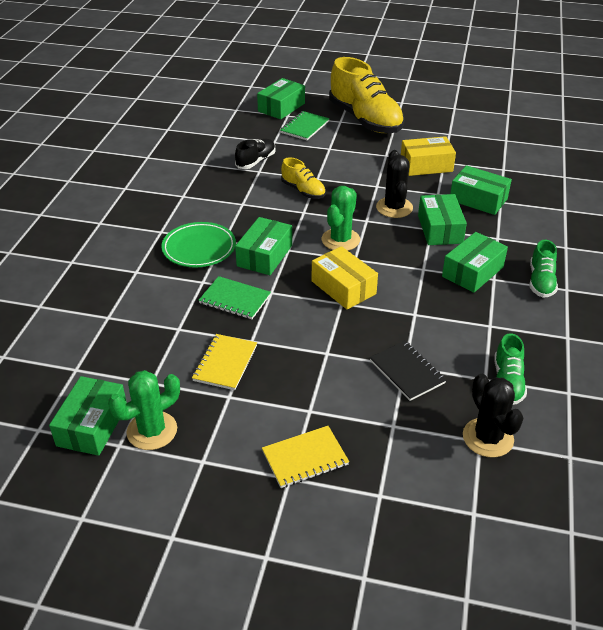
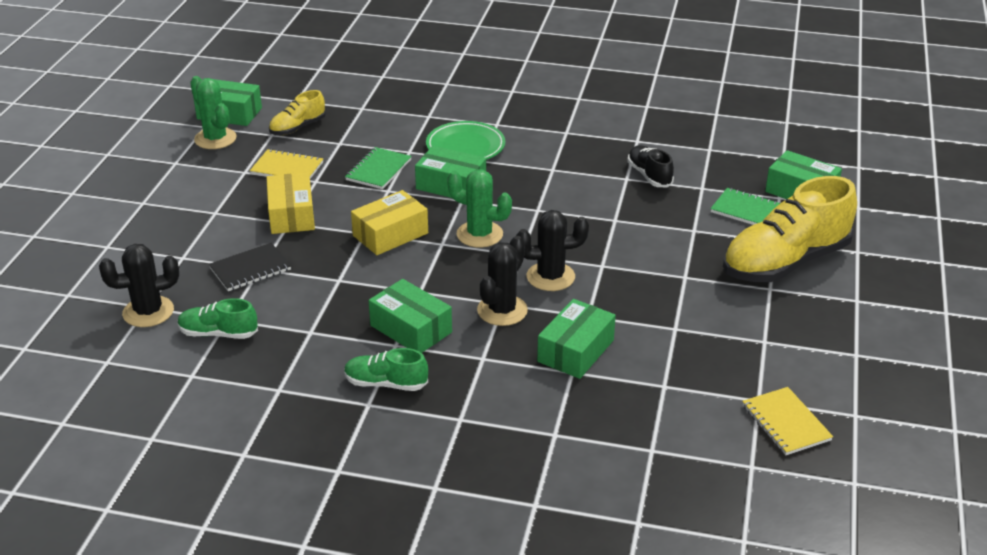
camera: 90 degrees right, 5 degrees down
black shoe [235,139,276,169] -> black shoe turned 150 degrees counterclockwise [627,145,674,187]
yellow notebook [262,426,349,488] -> yellow notebook moved to [742,387,833,455]
yellow shoe [281,157,326,199] -> yellow shoe moved to [269,90,326,135]
yellow box [401,136,456,176] -> yellow box moved to [266,172,315,234]
green box [418,194,467,245] -> black cactus [477,236,528,326]

